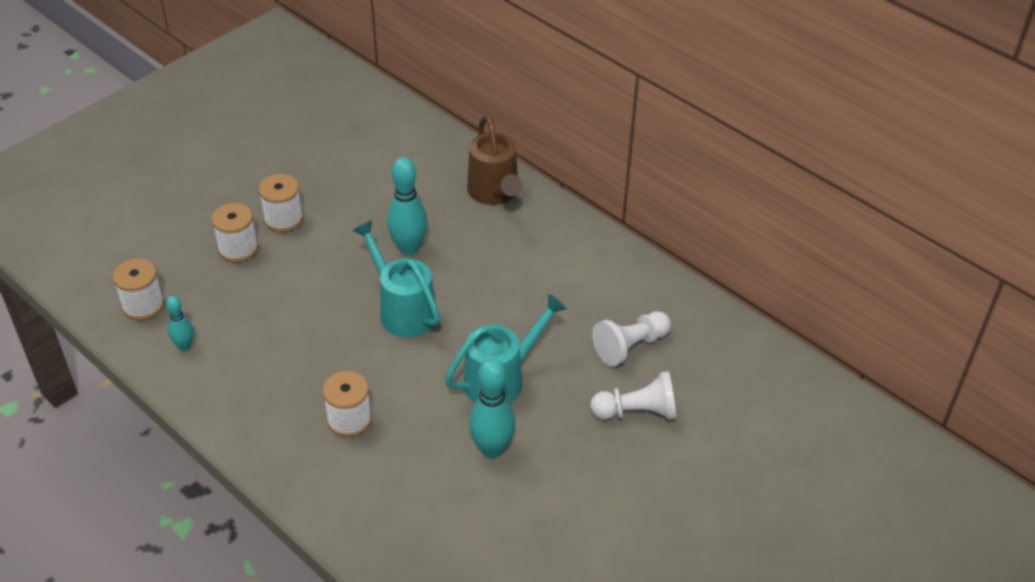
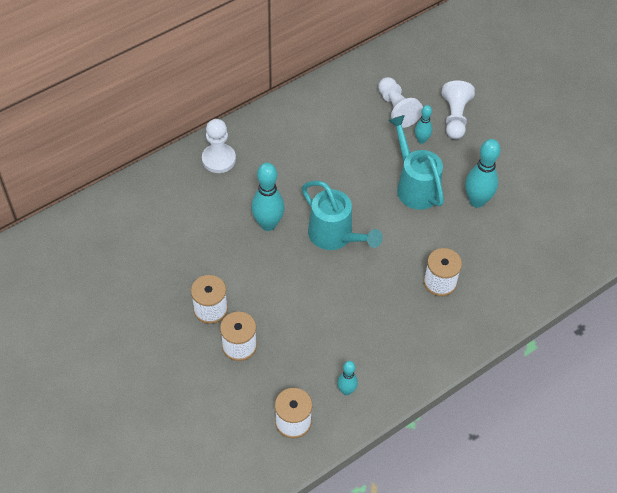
camera: 80 degrees left, 10 degrees up
turquoise watering can [352,220,440,338] -> turquoise watering can turned 105 degrees counterclockwise [302,181,383,250]
brown watering can [467,115,522,205] -> white pawn [202,119,236,173]
none -> turquoise bowling pin [415,105,432,144]

